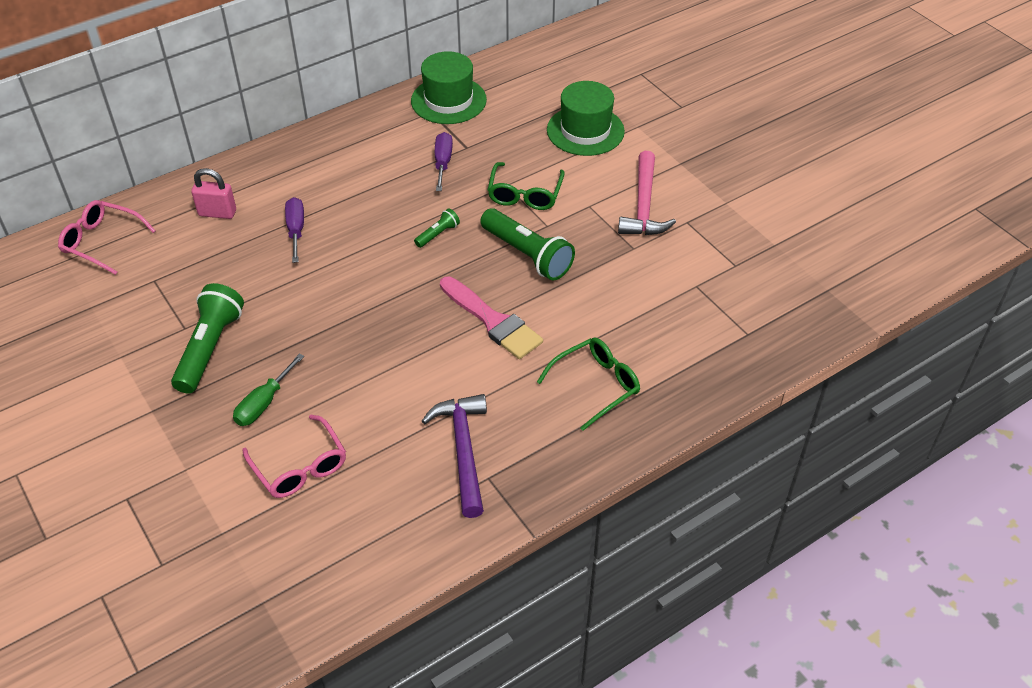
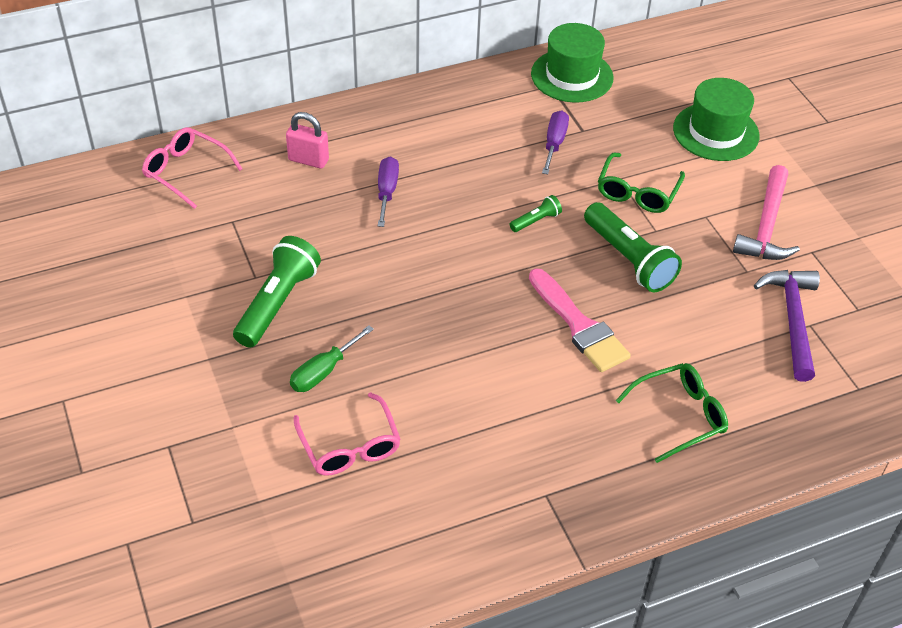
camera: 10 degrees right, 0 degrees up
purple hammer [422,394,487,518] -> purple hammer moved to [754,270,820,382]

